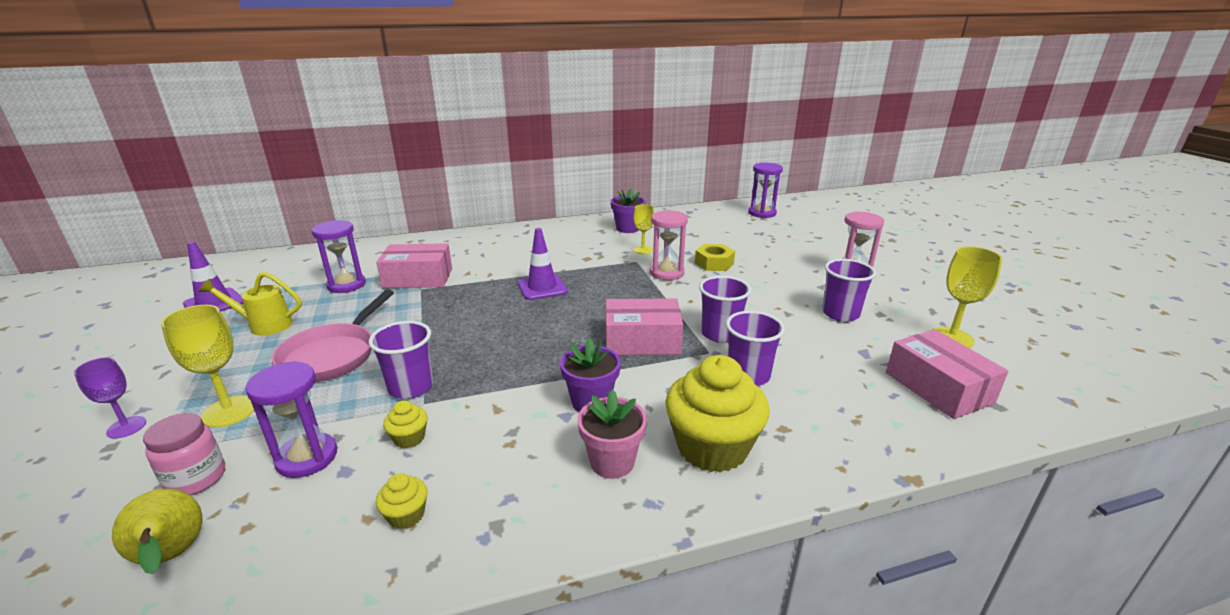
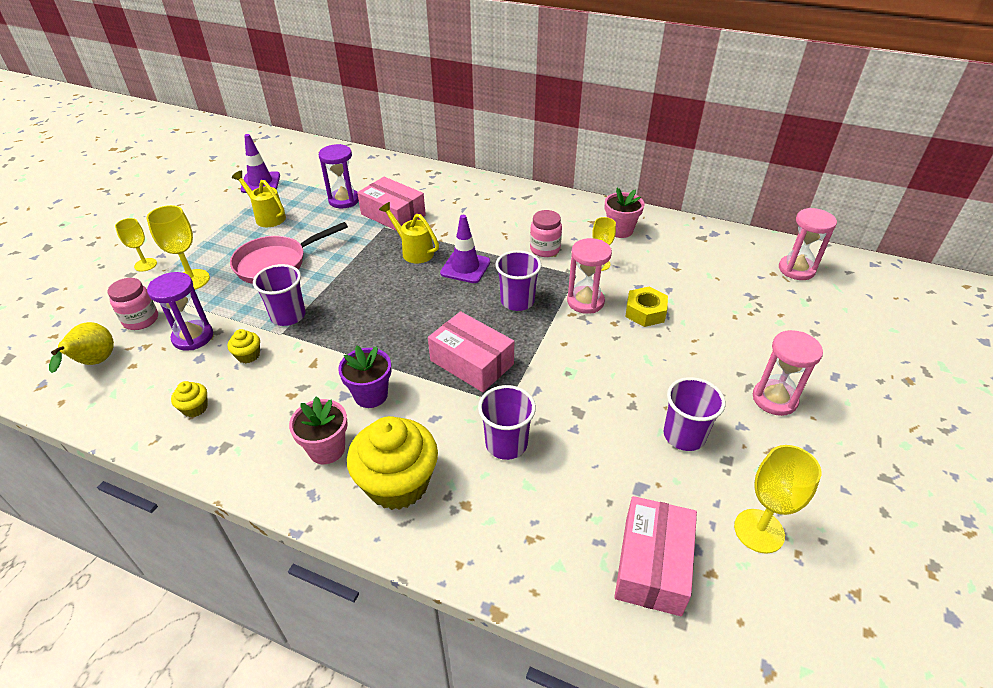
camera: 40 degrees right, 15 degrees up
purple goblet [74,357,146,438] -> yellow goblet [115,218,157,272]
purple flower pot [611,189,645,233] -> pink flower pot [605,188,644,238]
purple cup [699,276,751,343] -> purple cup moved to [495,250,541,311]
purple hourglass [748,163,783,218] -> pink hourglass [779,208,837,280]
none -> yellow watering can [379,202,439,264]
none -> pink jar [530,210,562,257]

